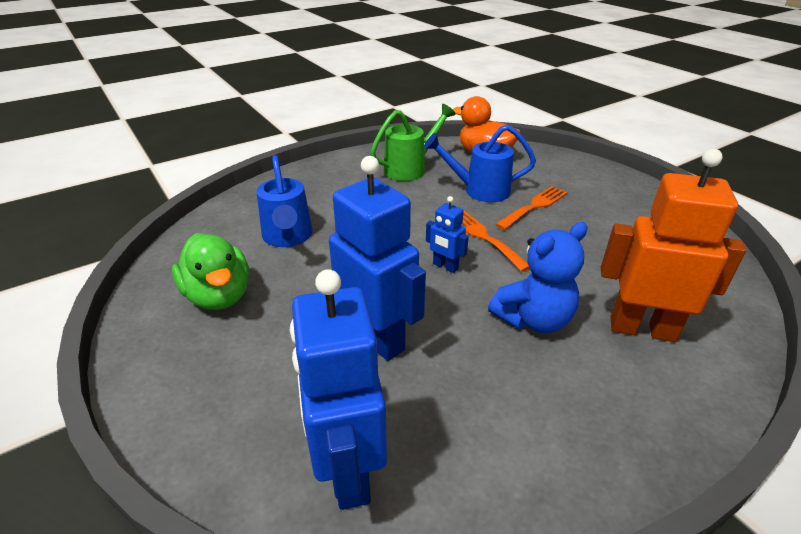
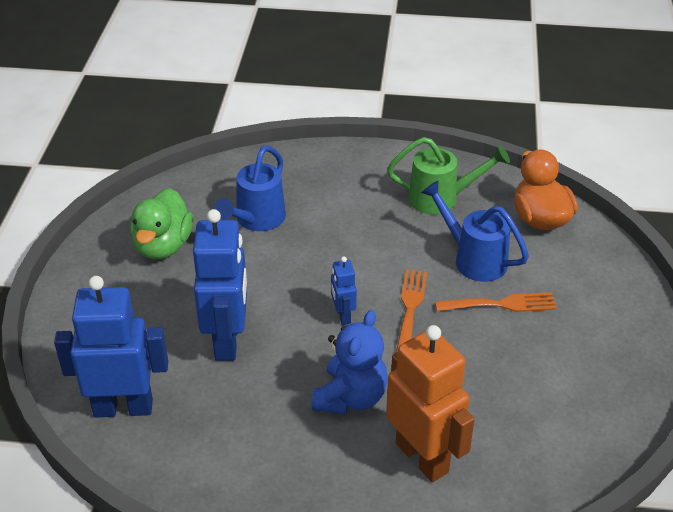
camera: 40 degrees right, 5 degrees up
blue robot [290,269,387,510] -> blue robot turned 60 degrees clockwise [54,276,168,417]
blue teddy bear [488,222,588,333] -> blue teddy bear turned 75 degrees counterclockwise [312,310,388,414]

